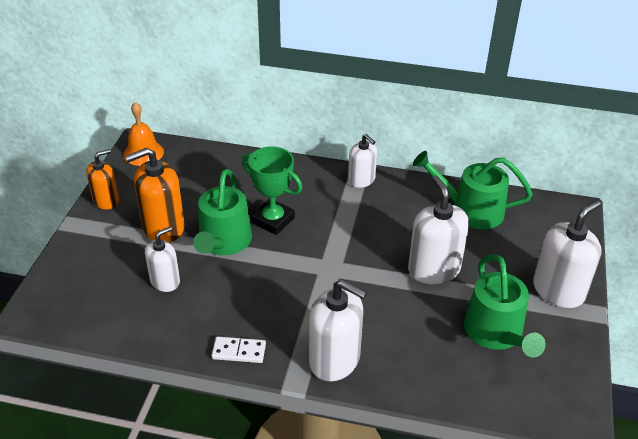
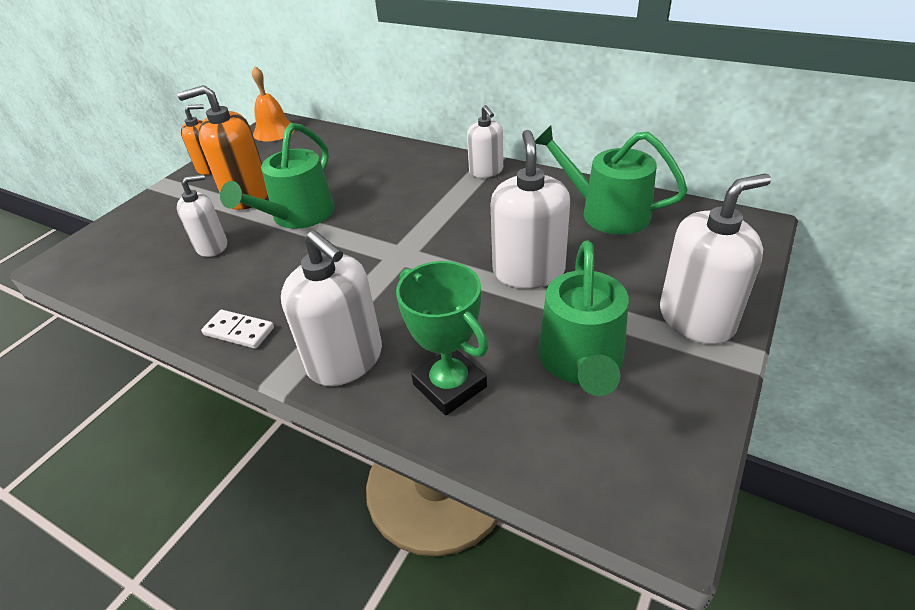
camera: 20 degrees right, 0 degrees up
green trophy [242,146,302,235] -> green trophy moved to [396,261,488,416]

